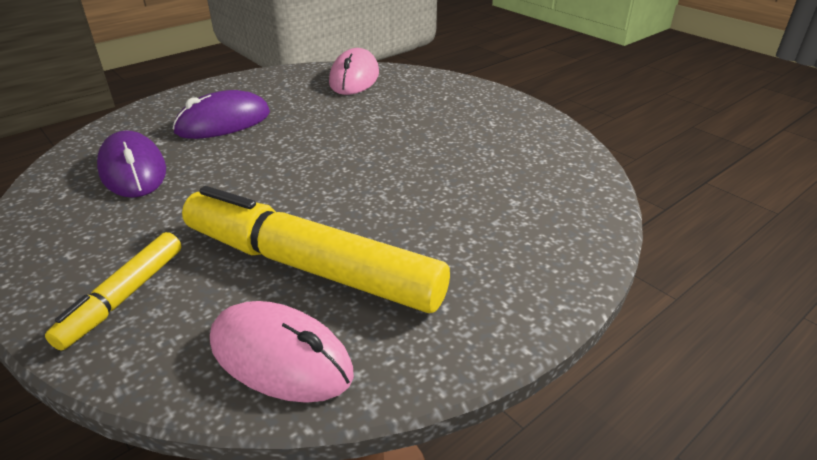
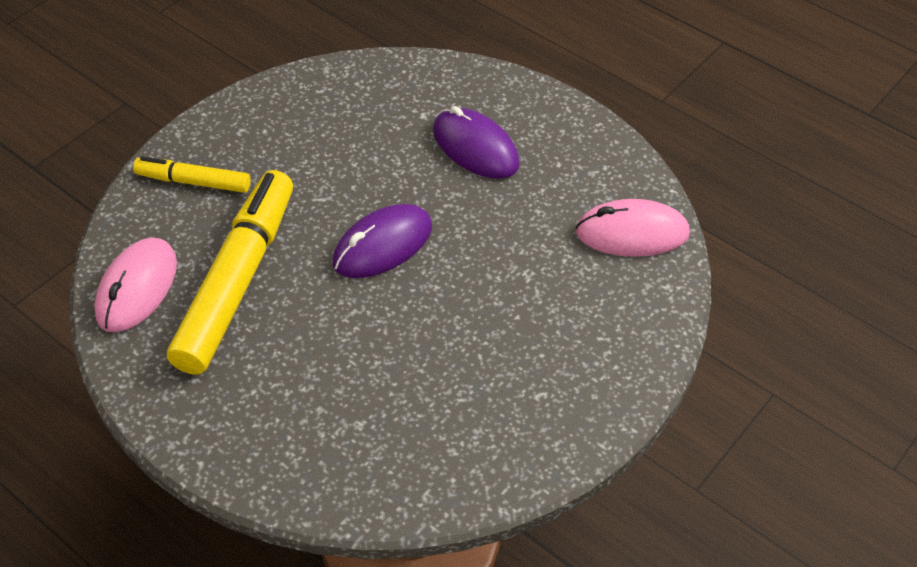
camera: 80 degrees right, 15 degrees up
purple mouse [97,130,166,198] -> purple mouse moved to [333,204,432,278]

